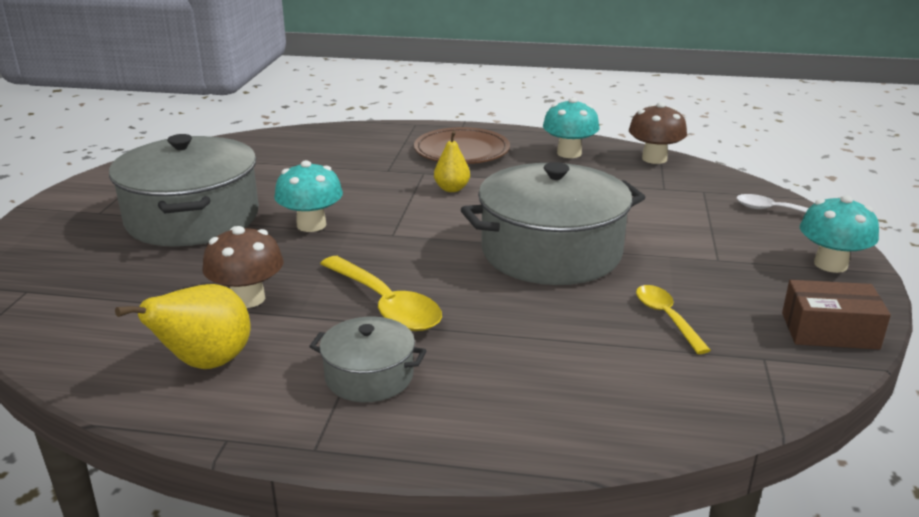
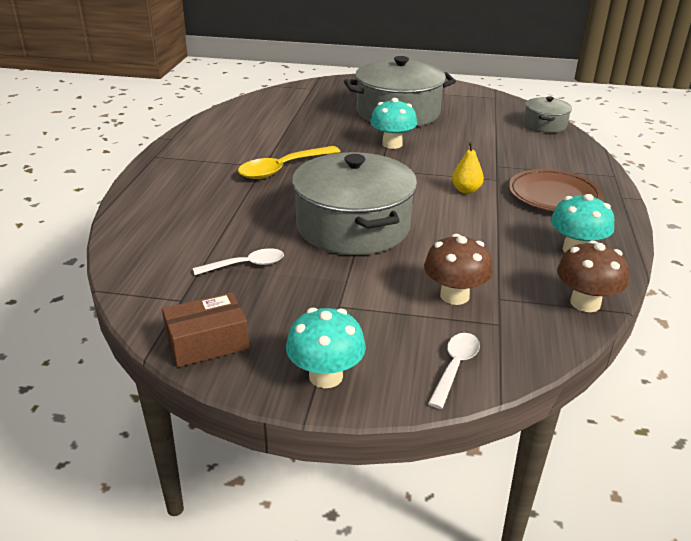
camera: 90 degrees right, 5 degrees up
yellow pear [115,284,250,369] -> none
brown mushroom [202,226,283,308] -> brown mushroom moved to [424,234,493,305]
grey pot [309,317,427,402] -> grey pot moved to [524,96,572,132]
yellow spoon [636,285,711,354] -> white spoon [193,248,284,275]
brown box [782,280,891,350] -> brown box turned 60 degrees clockwise [162,292,249,367]

